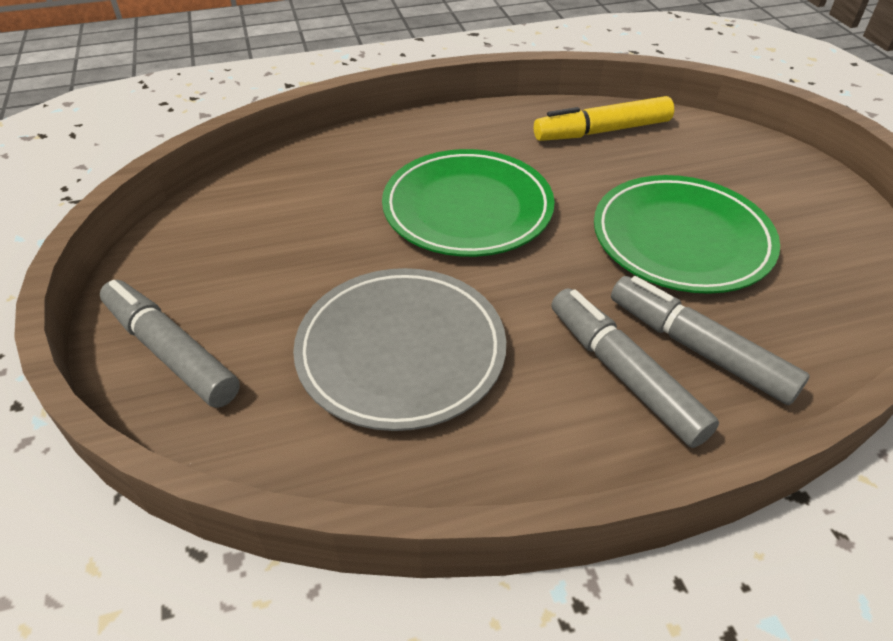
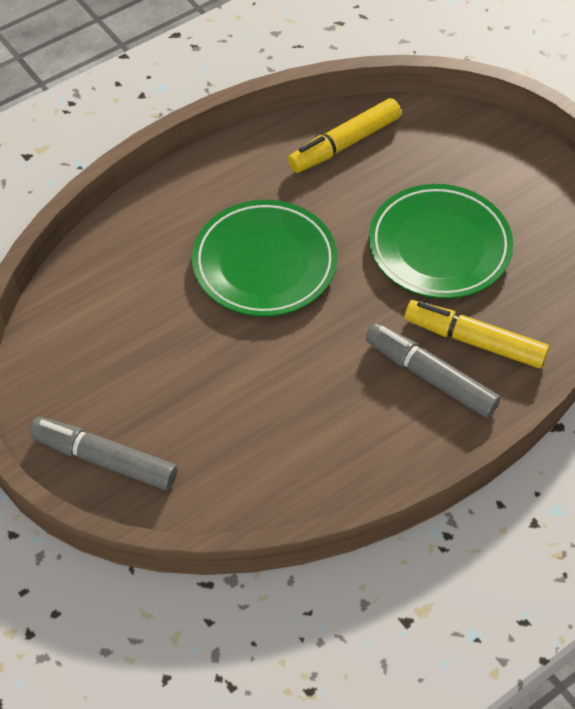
camera: 20 degrees left, 10 degrees up
grey plate [293,268,506,431] -> none
grey marker [611,276,810,405] -> yellow marker [404,300,549,368]

